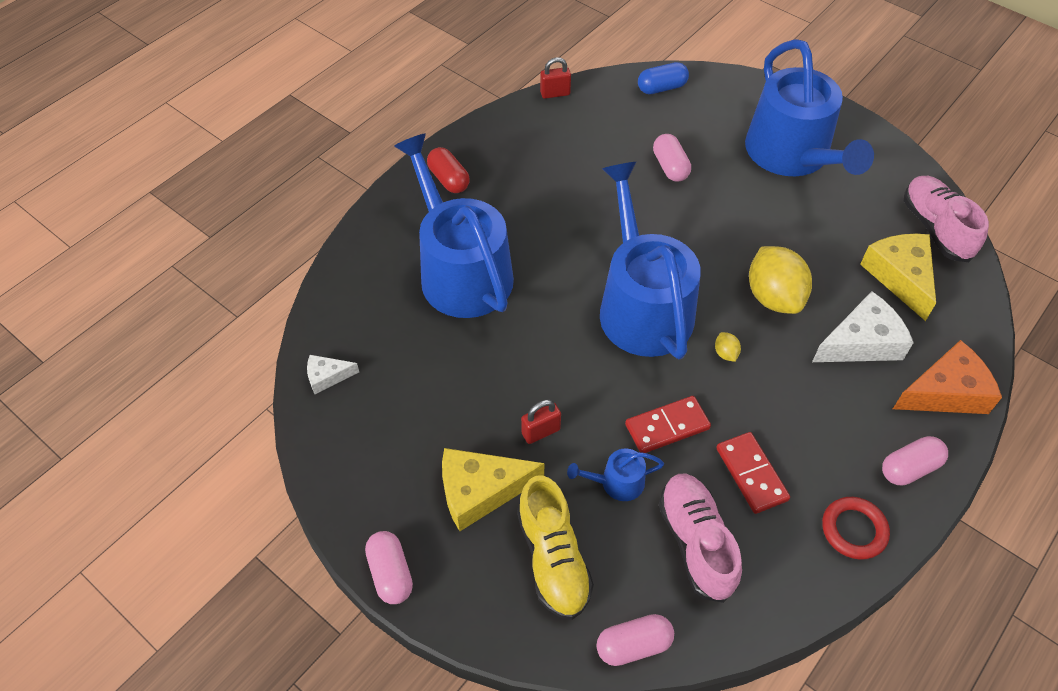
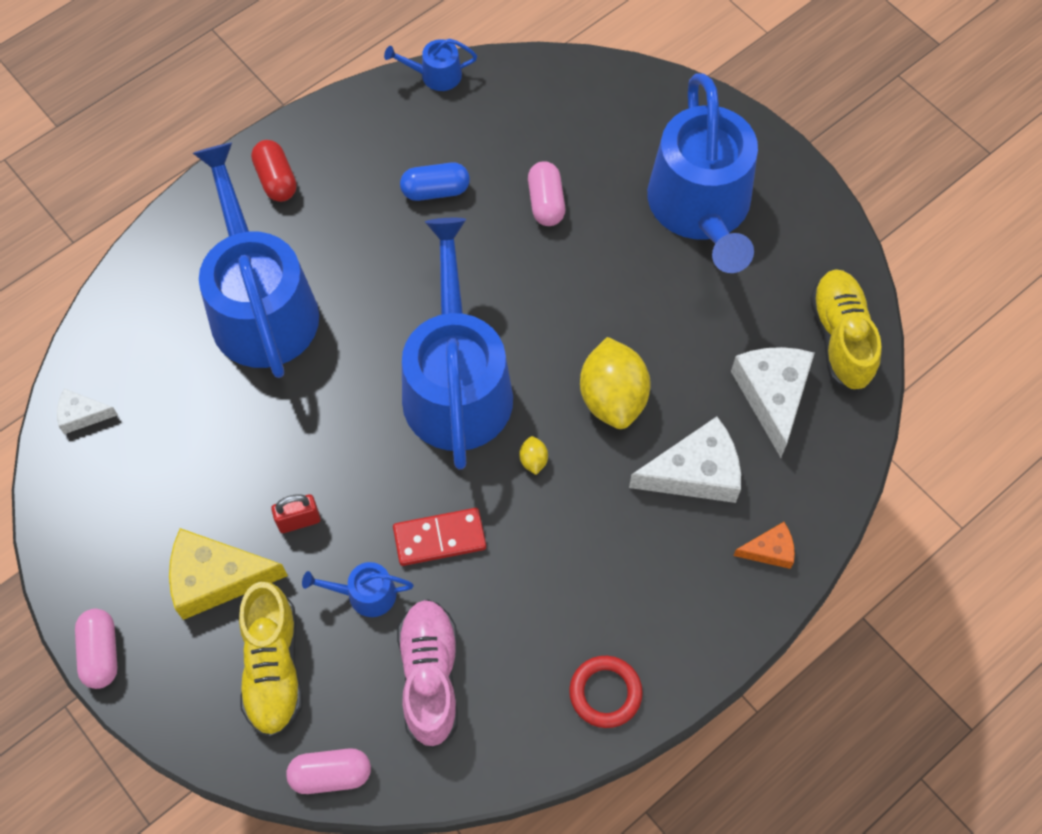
camera: 10 degrees right, 10 degrees up
red padlock [540,57,571,99] -> blue watering can [384,39,477,91]
blue capsule [638,62,689,94] -> blue capsule moved to [400,163,470,201]
red domino [716,432,790,514] -> none
yellow cheese [860,234,936,321] -> white cheese [731,347,814,458]
pink capsule [882,436,948,485] -> none
orange cheese [893,340,1002,414] -> orange cheese [733,522,795,569], size x0.53
pink shoe [904,176,989,262] -> yellow shoe [810,269,881,393]

